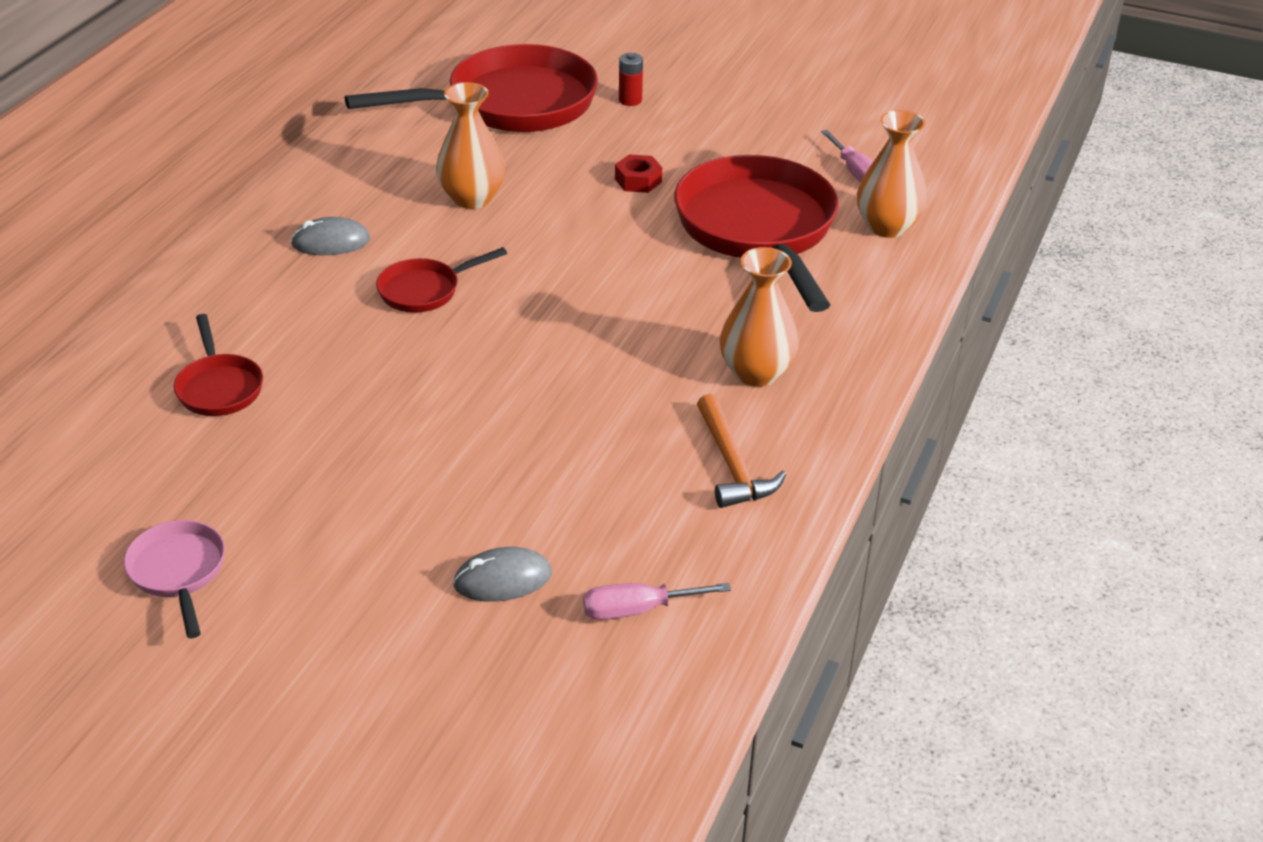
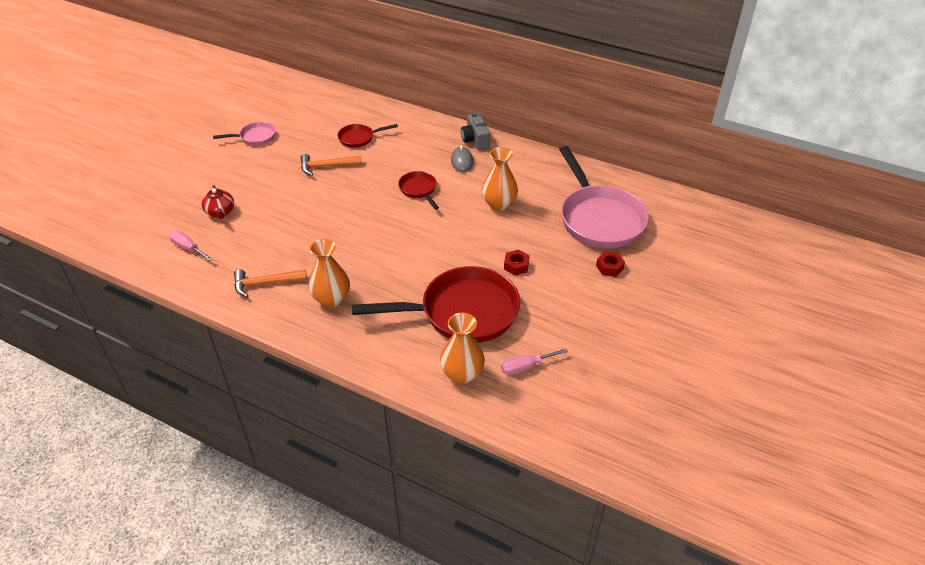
camera: 95 degrees right, 5 degrees up
red pan [345,44,598,132] -> pink pan [559,146,649,249]
grey mouse [453,547,552,602] -> red teapot [202,185,234,219]
pink screwdriver [583,583,731,620] -> pink screwdriver turned 45 degrees counterclockwise [169,230,213,261]
red battery [619,53,643,106] -> red nut [596,251,625,277]
none -> orange hammer [301,154,362,176]
none -> grey camera [461,113,490,151]

